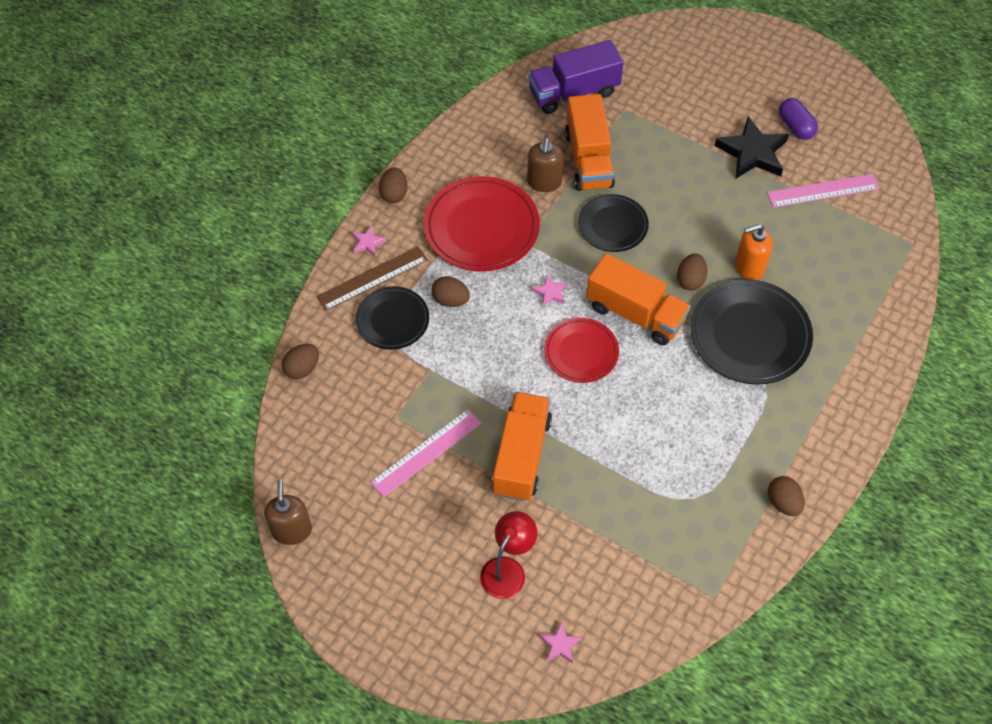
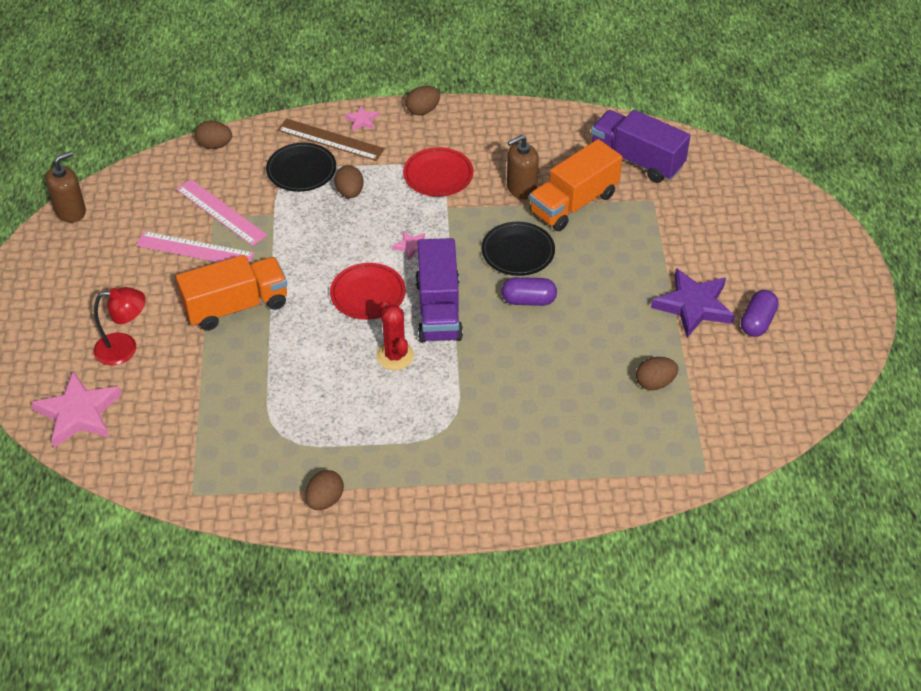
camera: 55 degrees right, 10 degrees down
red plate [424,176,540,272] -> red plate [403,147,473,197], size x0.61
pink star [539,622,582,663] -> pink star [31,371,122,448], size x2.17
orange truck [586,253,691,345] -> purple truck [416,238,463,342]
brown egg [677,253,707,291] -> brown egg moved to [636,357,678,390]
black plate [690,279,813,385] -> none
black star [714,116,789,179] -> purple star [651,268,735,337]
orange soap dispenser [735,224,773,280] -> none
pink ruler [767,174,880,208] -> pink ruler moved to [176,179,267,246]
none -> red cactus [376,300,414,370]
none -> purple capsule [501,277,557,306]

